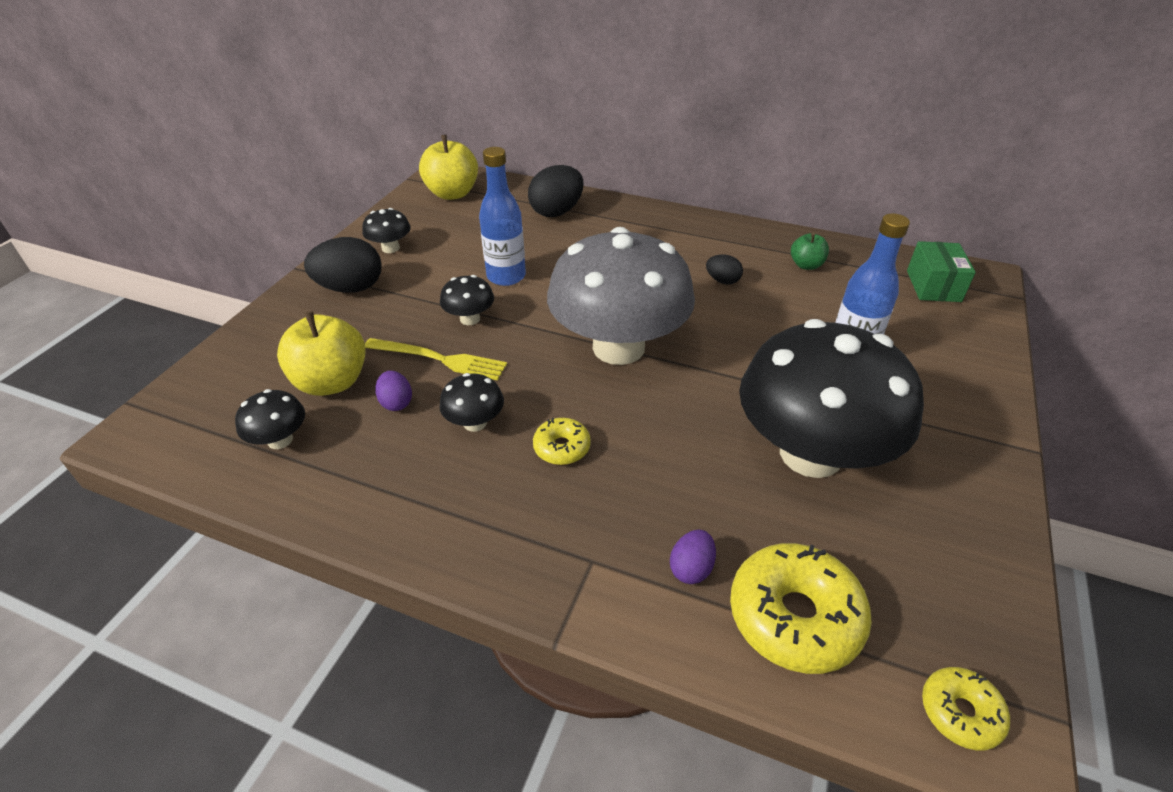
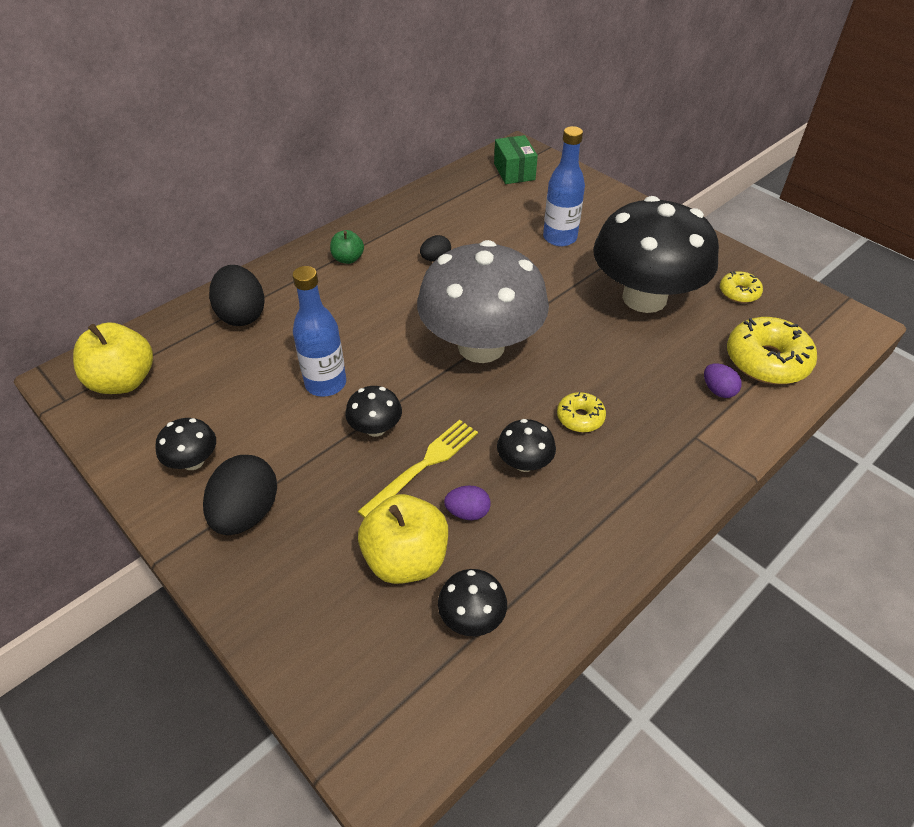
camera: 65 degrees left, 5 degrees up
green apple [791,233,829,270] -> green apple moved to [330,230,364,264]
green box [907,241,976,302] -> green box turned 45 degrees clockwise [494,135,538,184]
yellow donut [922,667,1010,750] -> yellow donut moved to [720,271,763,303]

